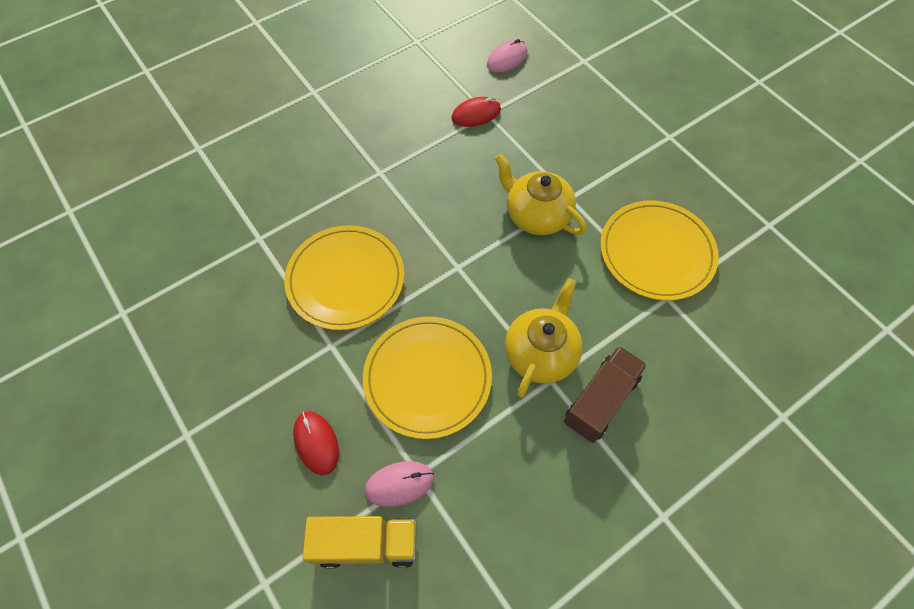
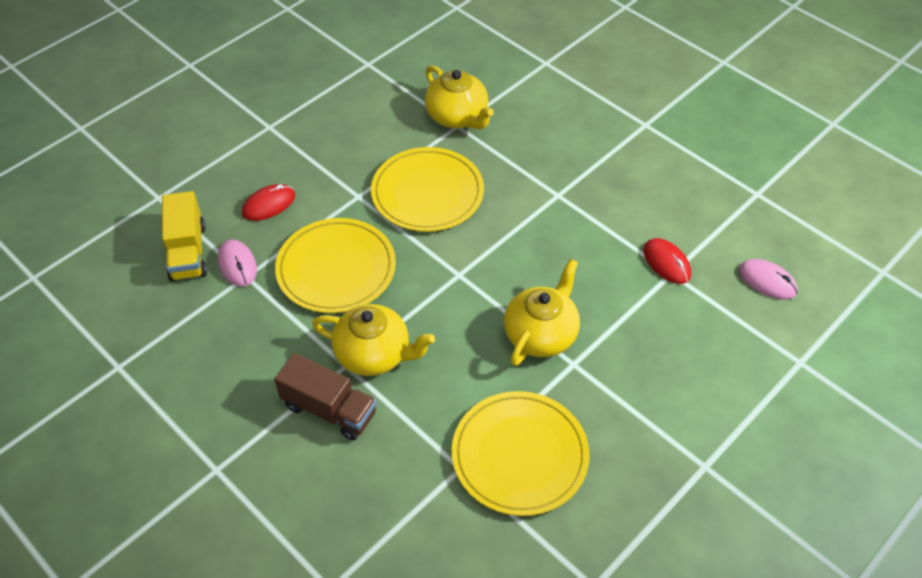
camera: 80 degrees right, 10 degrees down
none -> yellow teapot [425,65,494,130]

